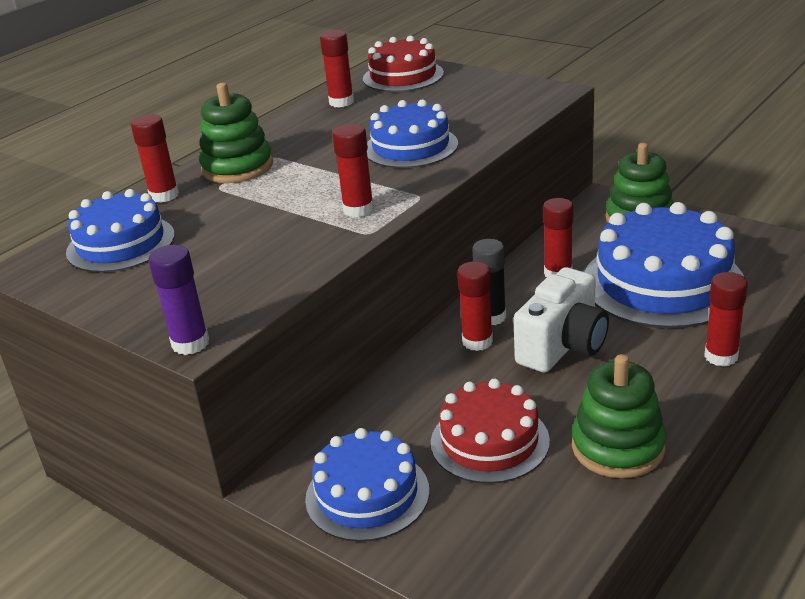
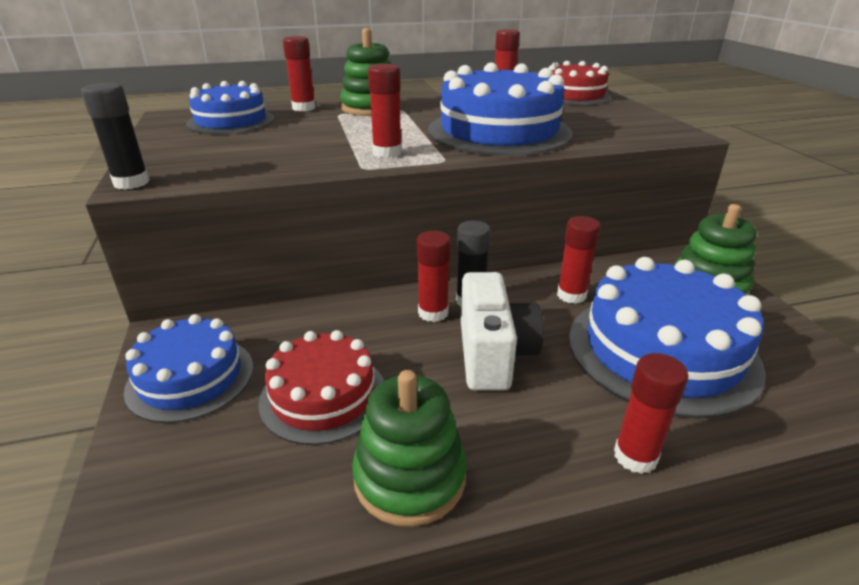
camera: 35 degrees right, 0 degrees up
purple glue stick [148,245,209,355] -> black glue stick [81,83,150,190]
blue cake [367,99,458,168] -> blue cake [428,62,573,156], size x1.61
white camera [513,267,609,373] -> white camera turned 75 degrees counterclockwise [461,272,544,391]

